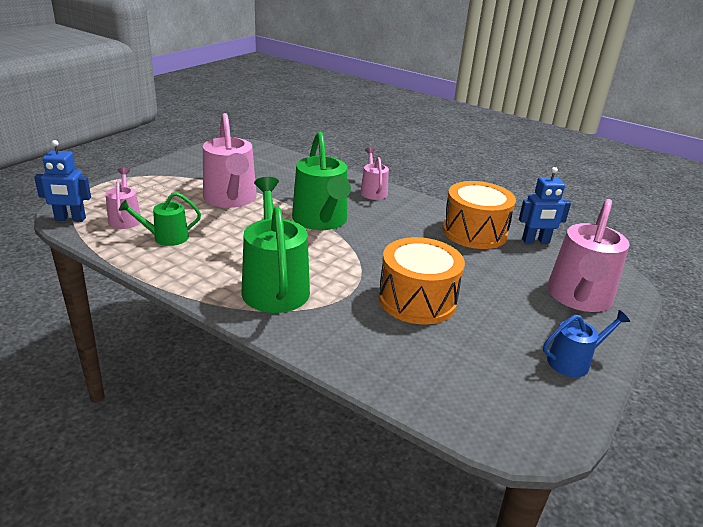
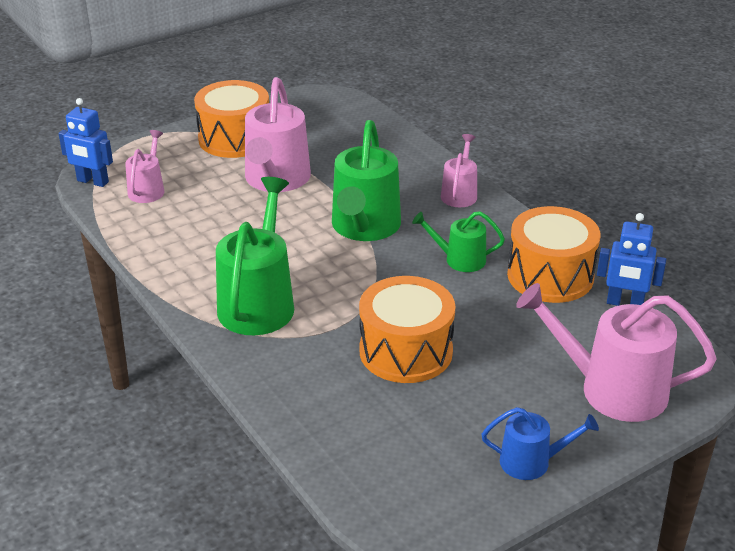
camera: 25 degrees right, 5 degrees up
green watering can [119,192,201,246] -> green watering can moved to [412,211,505,272]
pink watering can [547,199,630,312] -> pink watering can turned 60 degrees clockwise [516,283,717,422]
none -> orange drum [194,80,269,158]

